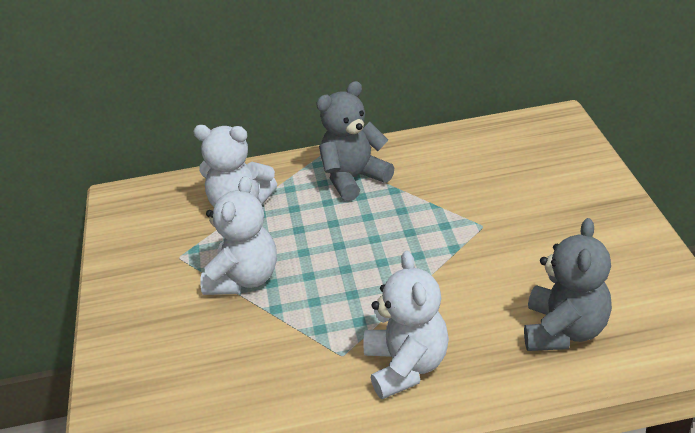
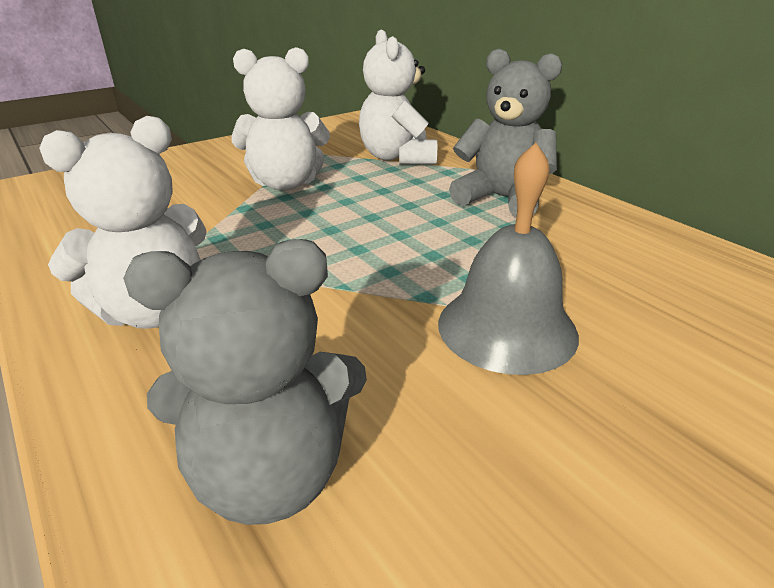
camera: 60 degrees right, 5 degrees down
none -> grey bell [438,143,579,375]

